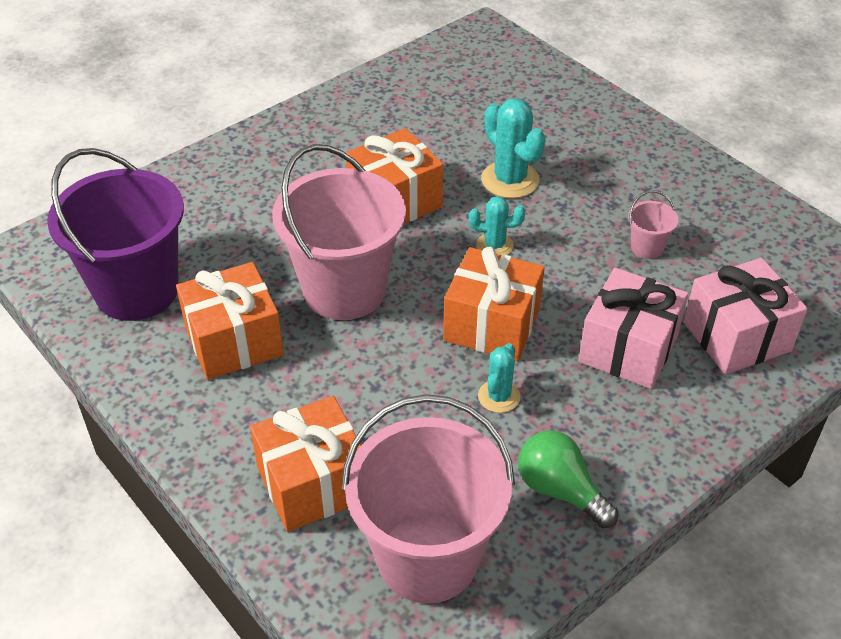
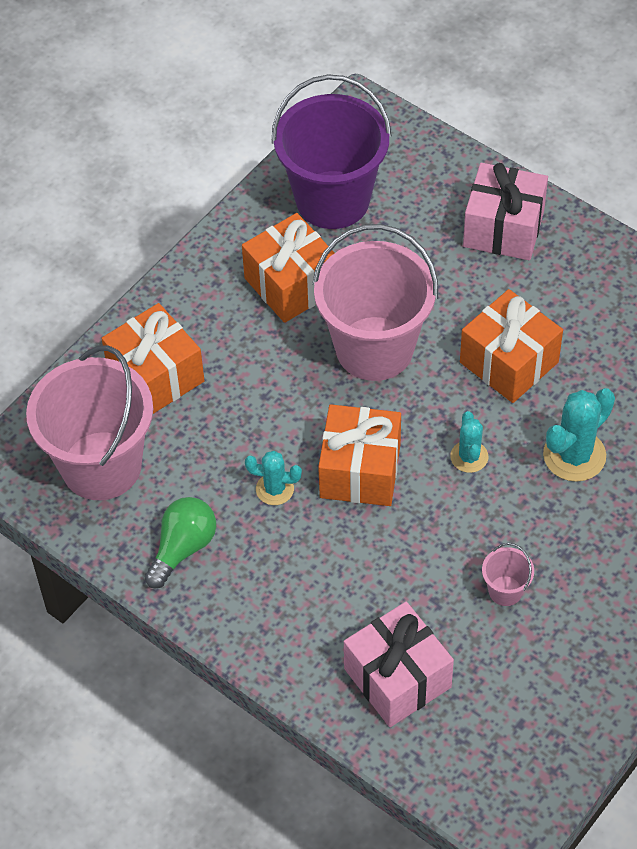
camera: 80 degrees right, 10 degrees up
pink gift [578,268,688,389] -> pink gift moved to [463,163,548,260]

